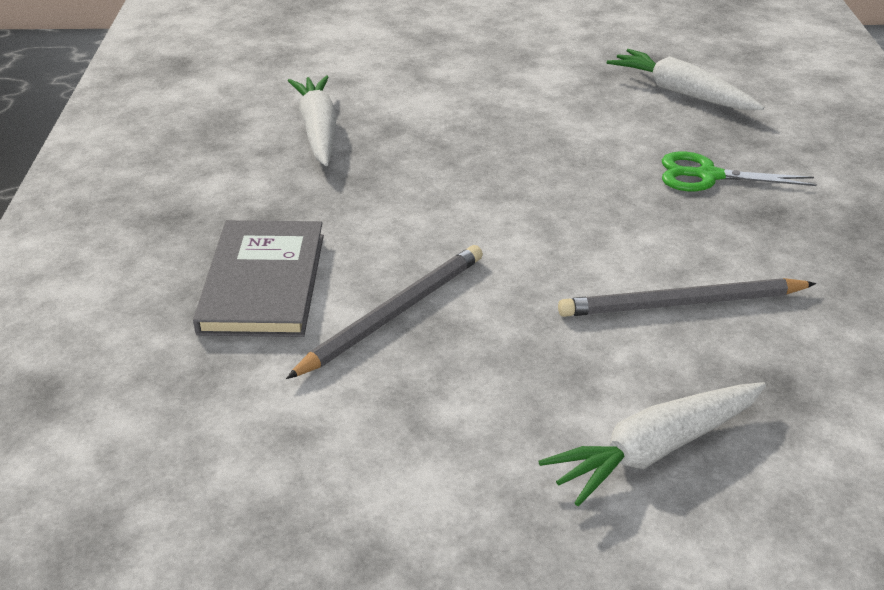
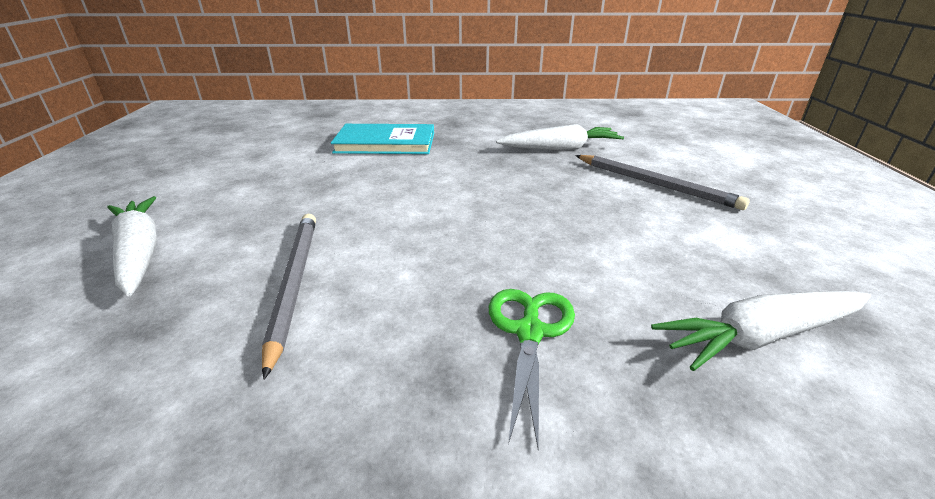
camera: 90 degrees right, 5 degrees down
grey book [193,220,324,337] -> turquoise book [331,124,434,154]
grey pencil [286,245,483,379] -> grey pencil moved to [575,155,749,210]
white carrot [607,49,764,110] -> white carrot turned 150 degrees counterclockwise [651,291,871,371]

